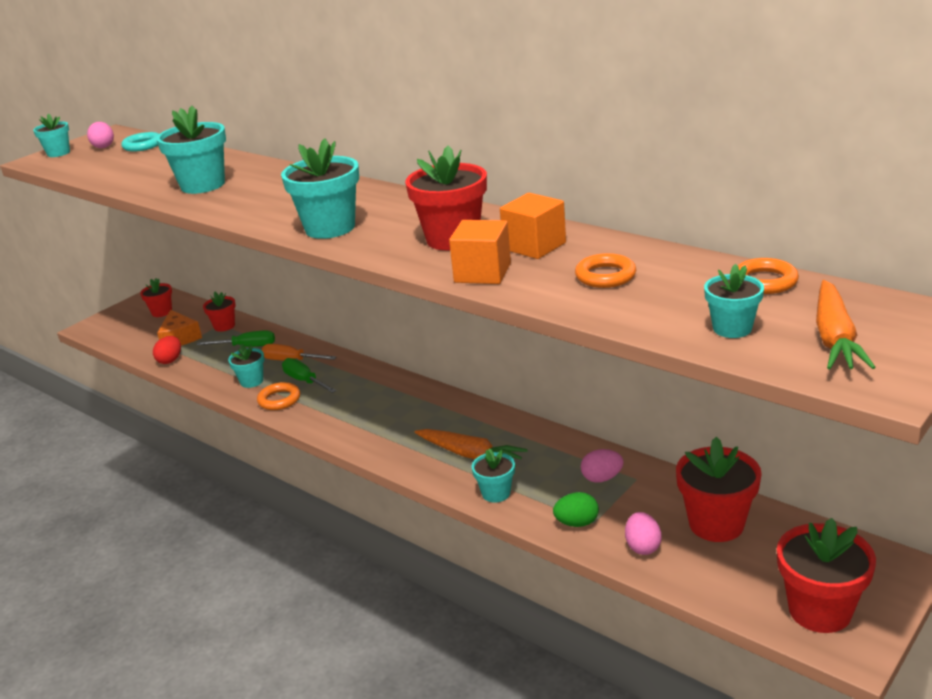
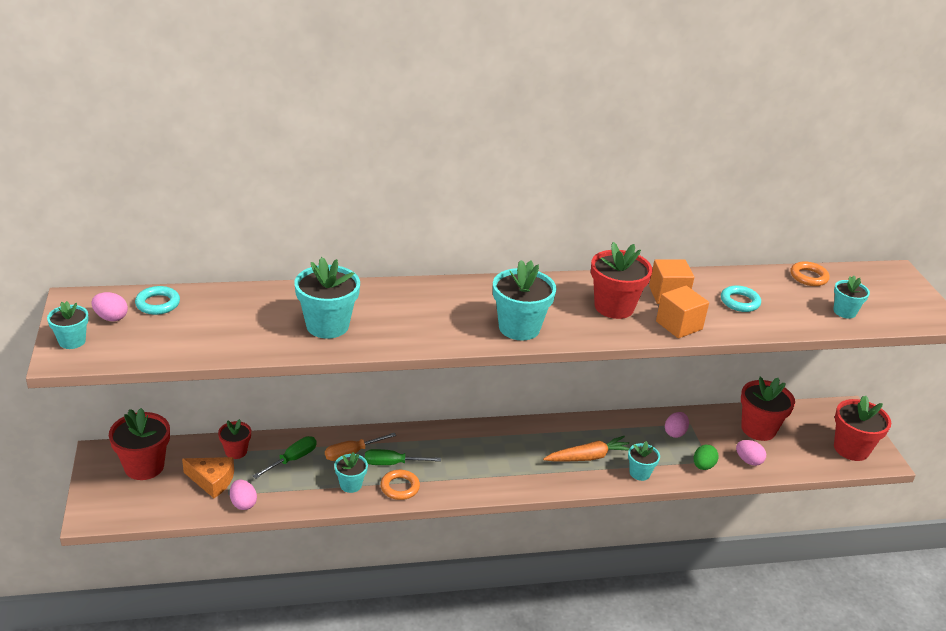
camera: 55 degrees left, 5 degrees up
red flower pot [140,278,172,317] -> red flower pot [109,408,170,480], size x1.75
red egg [153,336,181,364] -> pink egg [230,480,257,510]
orange ring [575,253,636,288] -> turquoise ring [721,285,761,312]
orange carrot [816,280,876,369] -> none

